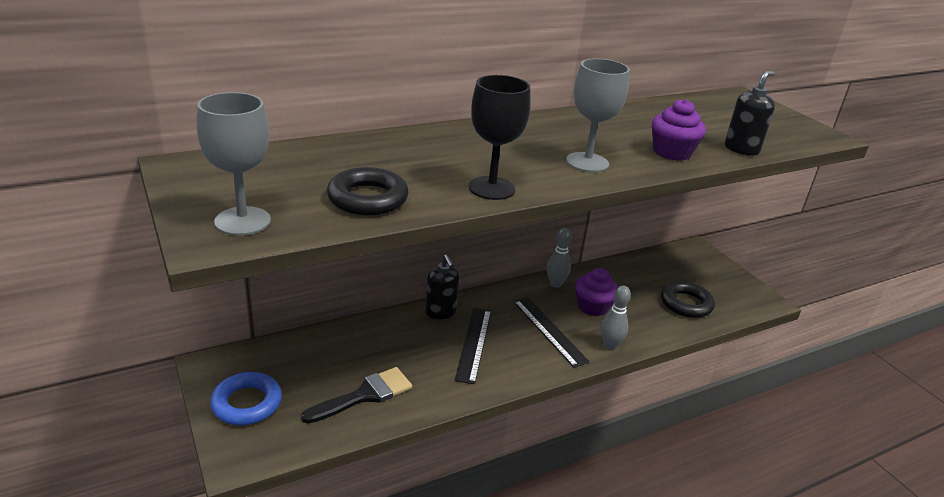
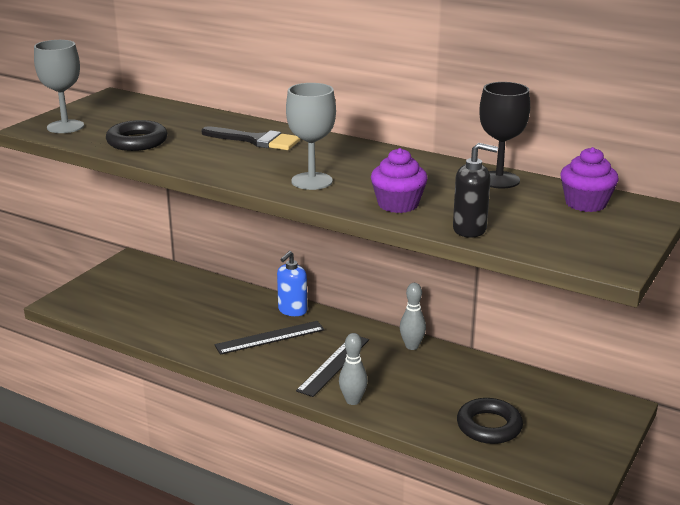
camera: 60 degrees right, 5 degrees down
blue ring [210,372,282,425] -> none
black brush [301,367,412,423] -> black brush moved to [201,126,300,150]
black soap dispenser [425,254,459,319] -> blue soap dispenser [277,251,307,316]
black goblet [469,75,531,200] -> black goblet moved to [479,82,530,189]
purple cupcake [575,268,618,316] -> purple cupcake moved to [561,147,618,212]

